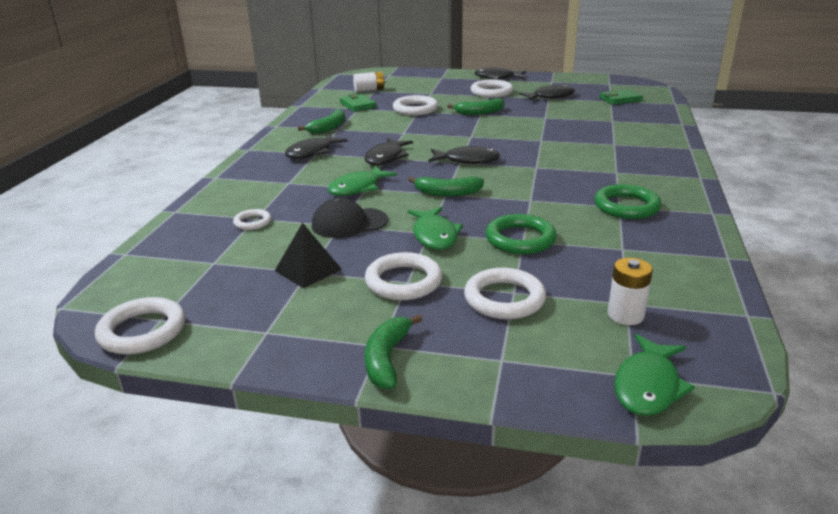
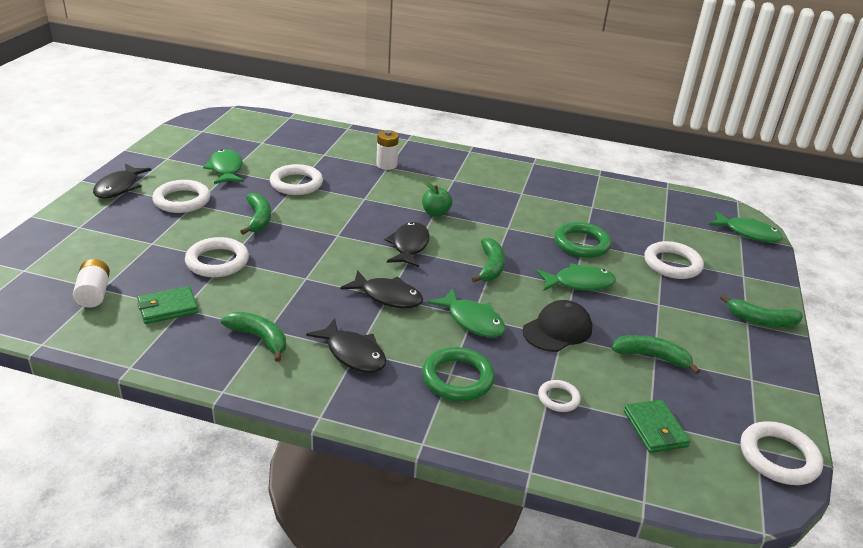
camera: 90 degrees left, 5 degrees up
black pyramid [275,223,342,288] -> green banana [612,335,700,374]
black cap [312,198,388,238] -> black cap turned 120 degrees counterclockwise [522,300,592,352]
white ring [365,252,442,300] -> white ring moved to [270,164,323,195]
black fish [519,84,575,101] -> green fish [203,149,244,184]
green ring [594,184,661,219] -> green ring moved to [422,347,495,401]
green wallet [600,89,643,105] -> green wallet moved to [624,400,690,453]
white battery [608,258,653,325] -> white battery moved to [376,130,399,170]
none -> green apple [422,181,452,217]

